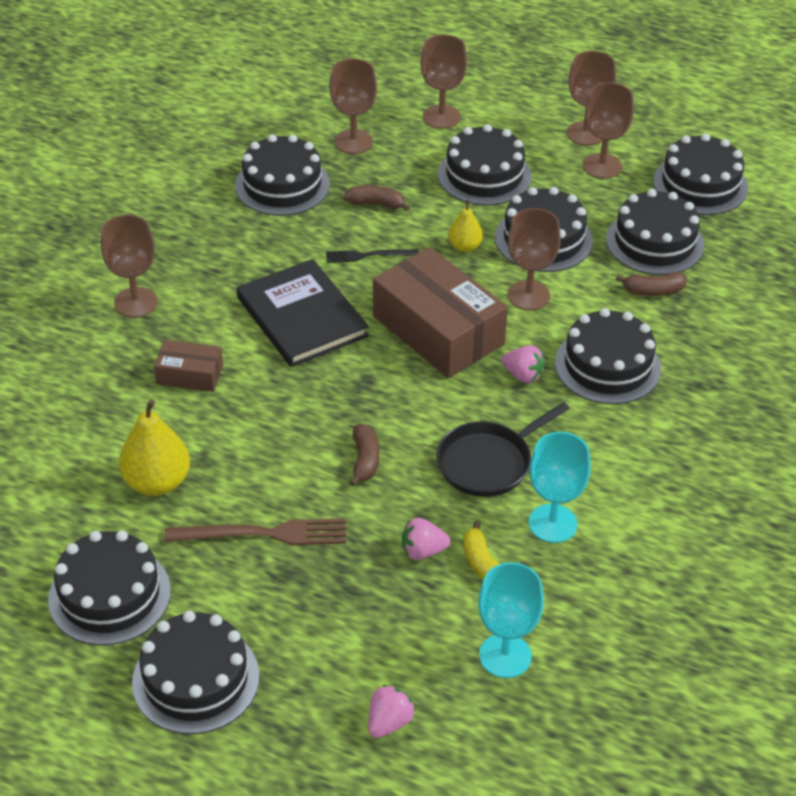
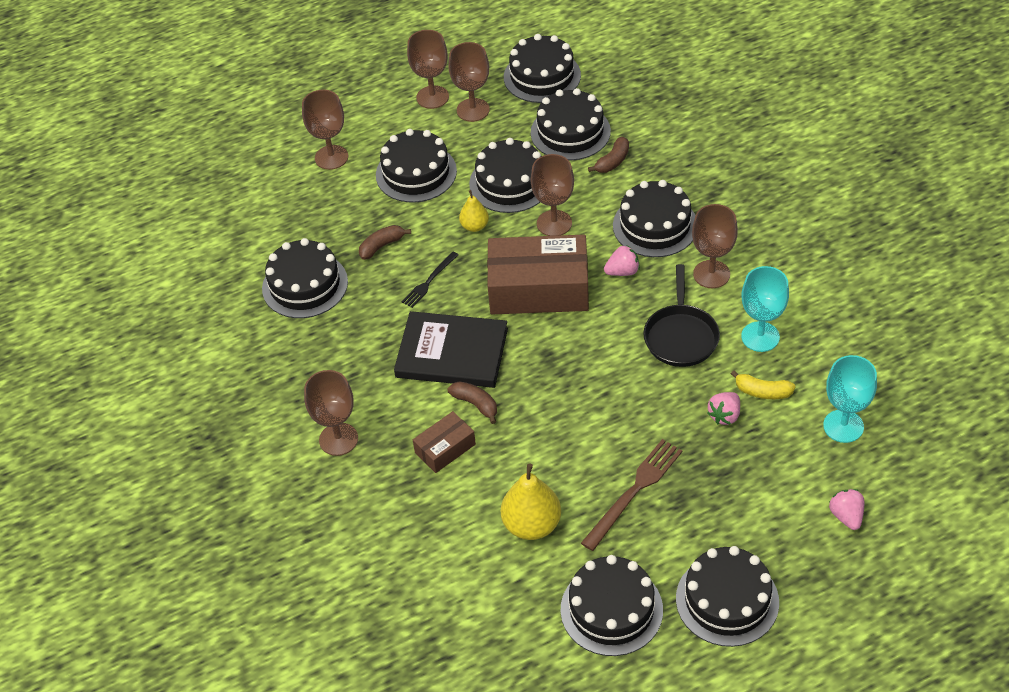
camera: 45 degrees left, 5 degrees up
brown goblet [330,59,377,154] -> brown goblet moved to [692,204,738,288]
brown banana [349,424,380,486] -> brown banana moved to [448,381,497,424]

